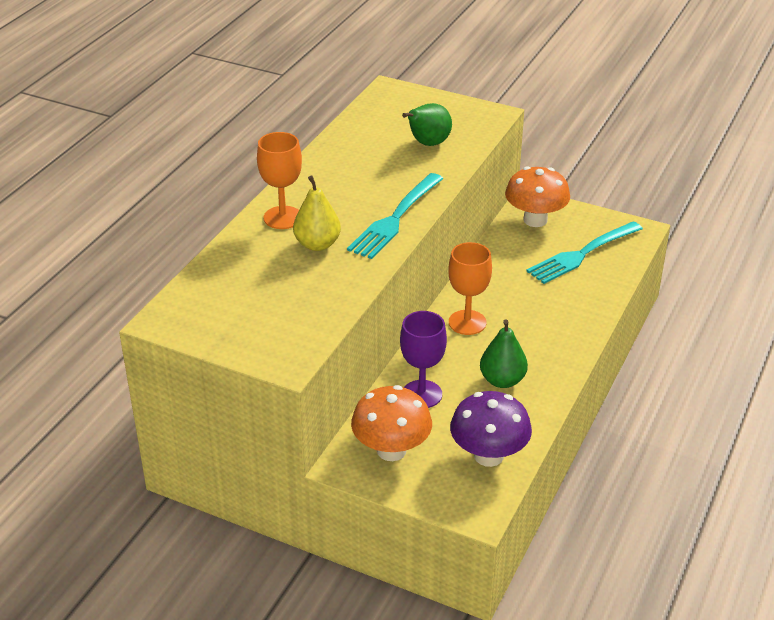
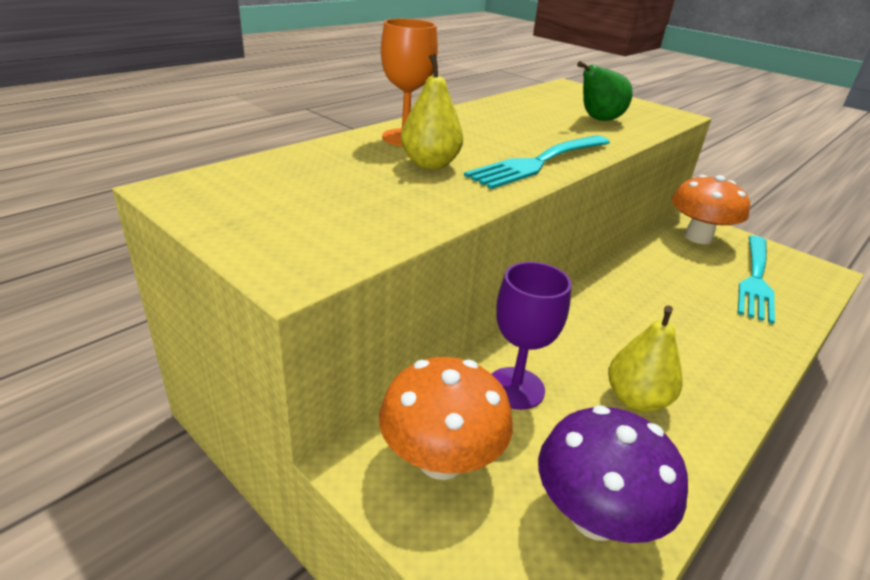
camera: 15 degrees right, 5 degrees down
orange goblet [448,242,492,335] -> none
green pear [480,319,528,388] -> yellow pear [608,305,683,412]
turquoise fork [526,221,643,284] -> turquoise fork turned 45 degrees counterclockwise [738,236,775,324]

